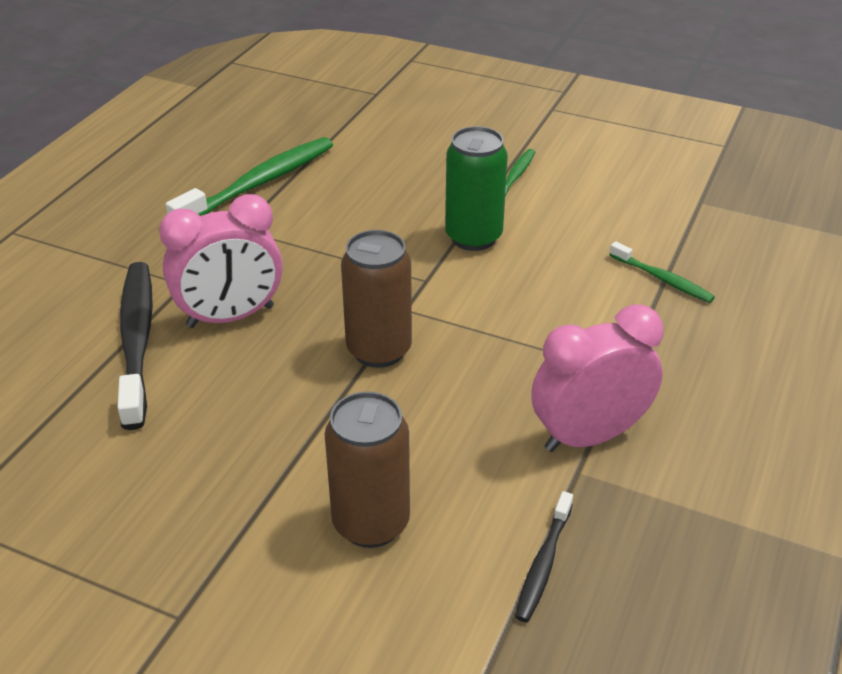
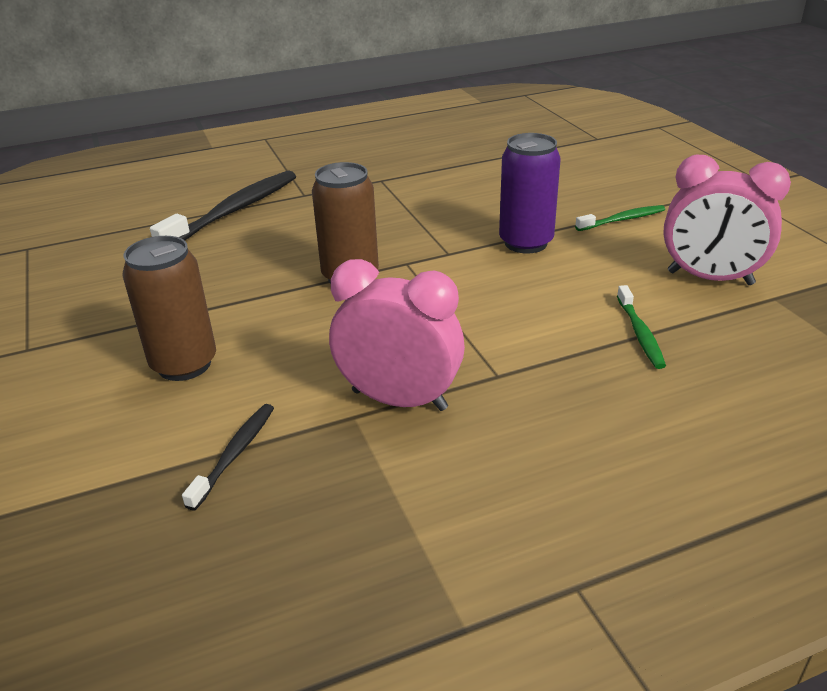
camera: 45 degrees right, 5 degrees down
pink clock [159,194,283,328] -> pink clock moved to [663,155,791,285]
green toothbrush [166,137,333,216] -> none
green can [445,126,508,251] -> purple can [499,133,561,254]
black toothbrush [515,491,573,622] -> black toothbrush turned 135 degrees clockwise [182,404,274,511]

